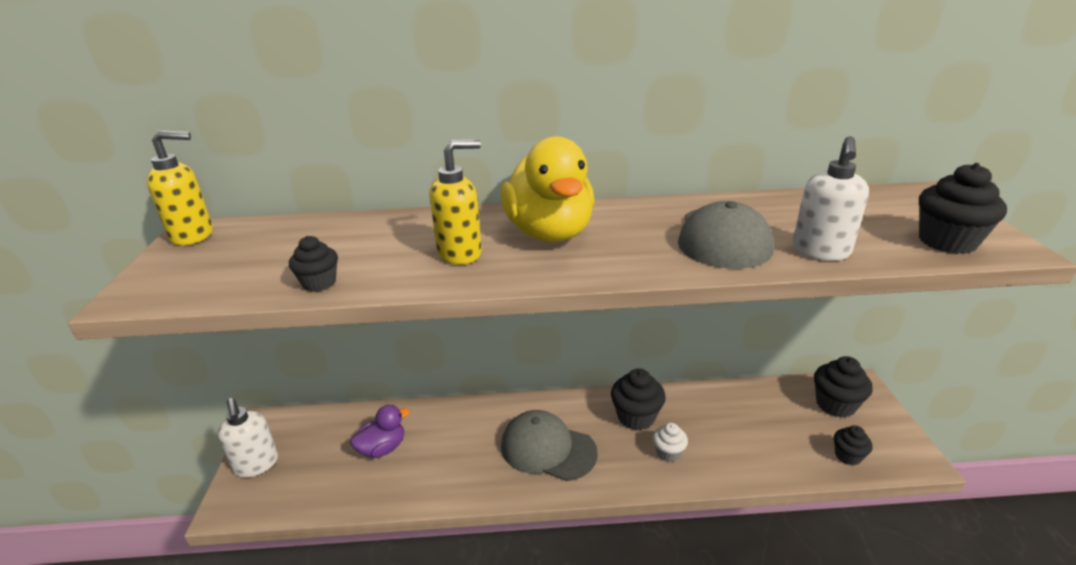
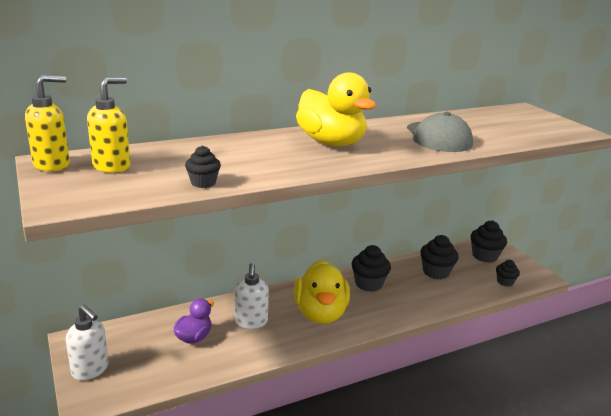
camera: 25 degrees left, 5 degrees down
yellow soap dispenser [429,140,482,265] -> yellow soap dispenser moved to [87,77,130,173]
grey cap [501,410,598,481] -> yellow duck [294,260,350,324]
white cupcake [653,423,688,462] -> none
white soap dispenser [792,136,869,261] -> white soap dispenser moved to [235,263,269,329]
black cupcake [919,163,1007,254] -> black cupcake moved to [420,235,459,279]

